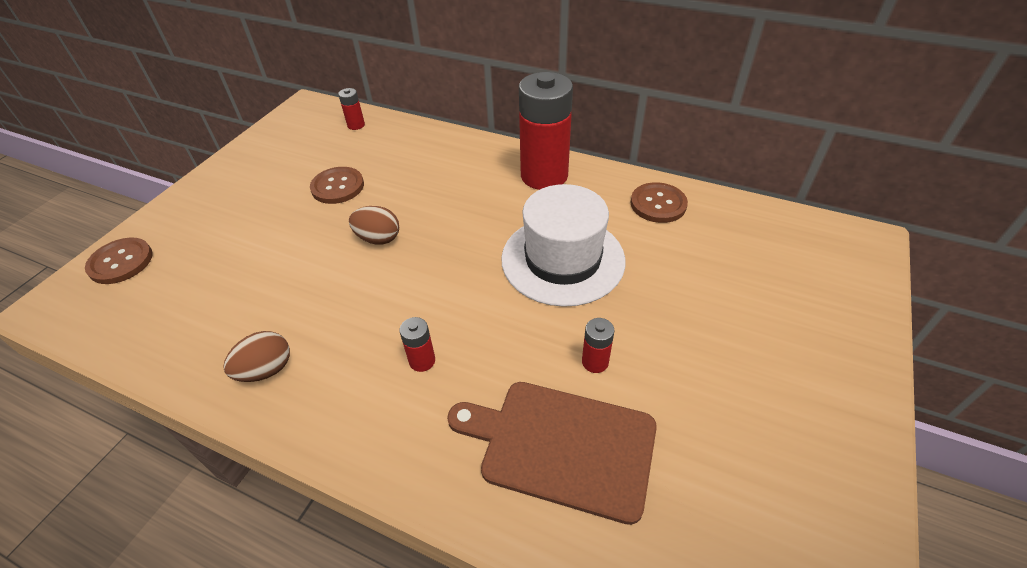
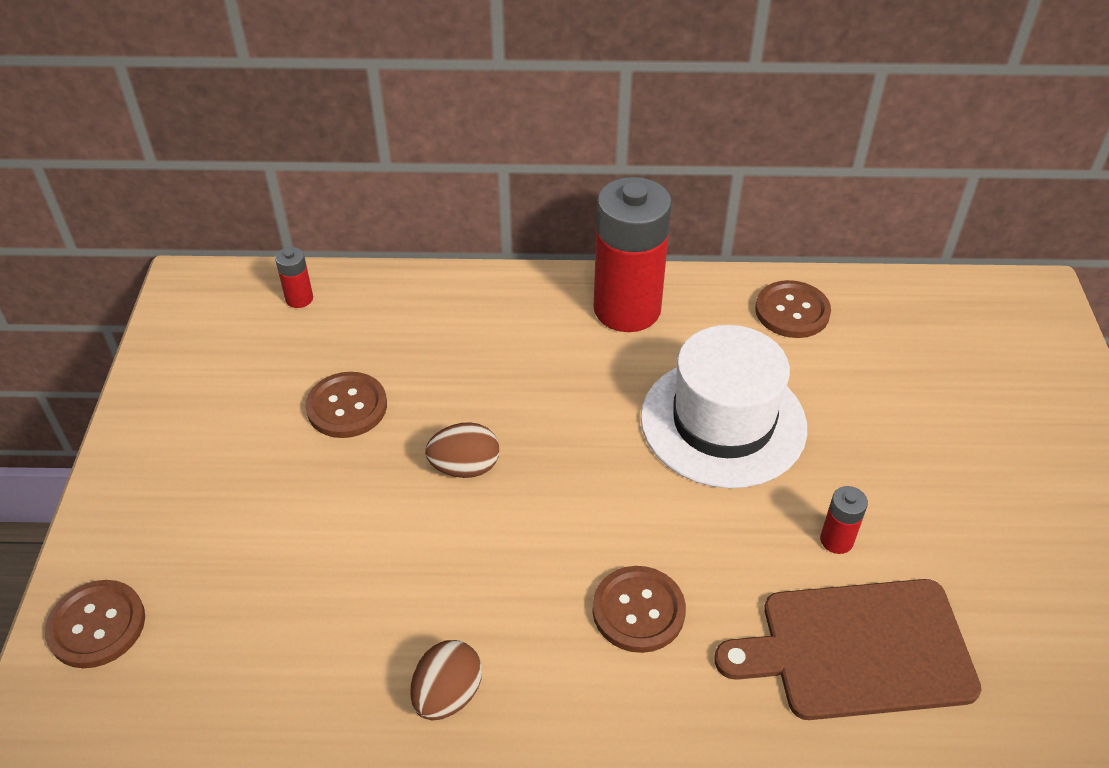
camera: 25 degrees left, 0 degrees up
red battery [399,317,435,372] -> brown button [592,566,686,653]

